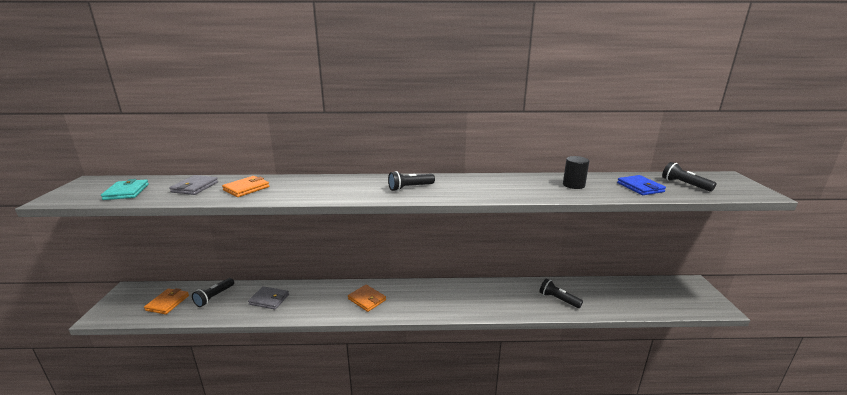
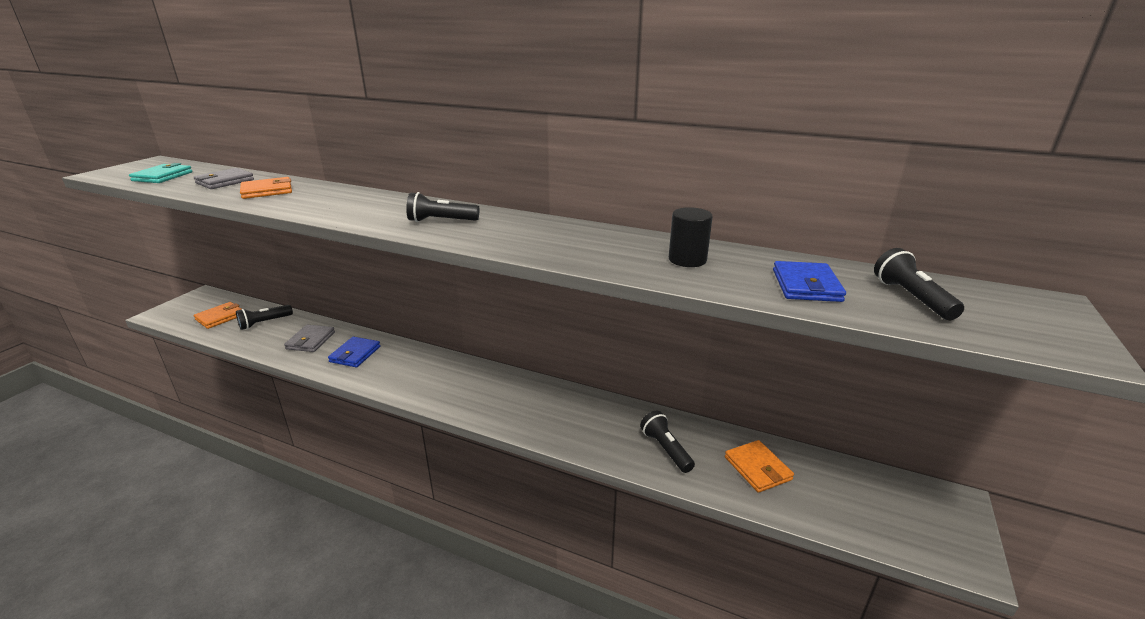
camera: 25 degrees right, 5 degrees up
grey wallet [248,286,289,309] -> grey wallet turned 60 degrees clockwise [284,325,335,352]
orange wallet [348,285,386,312] -> orange wallet moved to [725,440,794,493]
none -> blue wallet [328,336,381,367]

